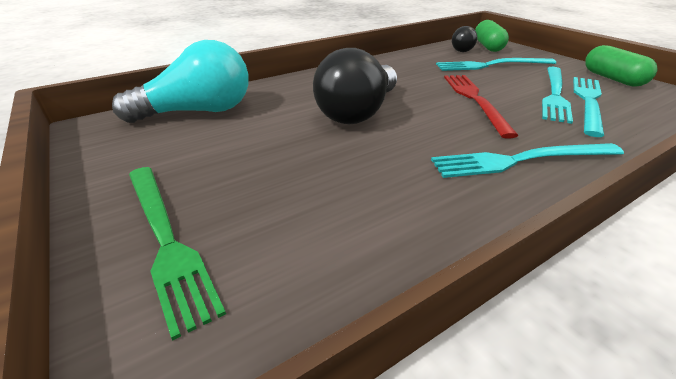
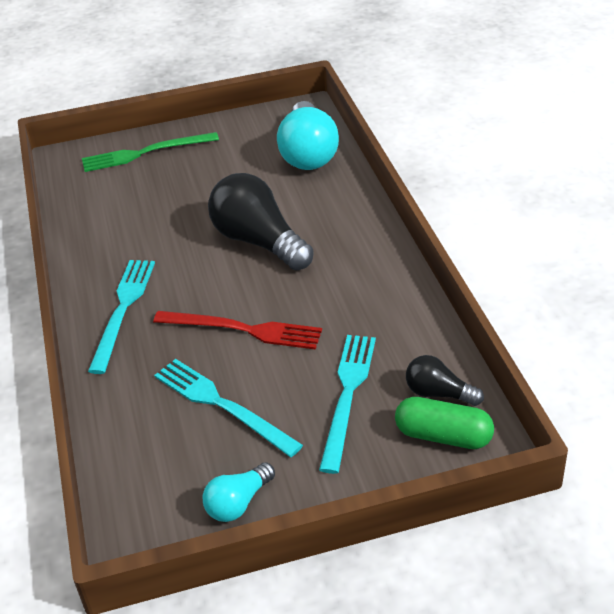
camera: 110 degrees right, 5 degrees up
turquoise fork [573,77,604,137] -> none
green capsule [585,45,658,87] -> turquoise light bulb [203,462,275,522]

